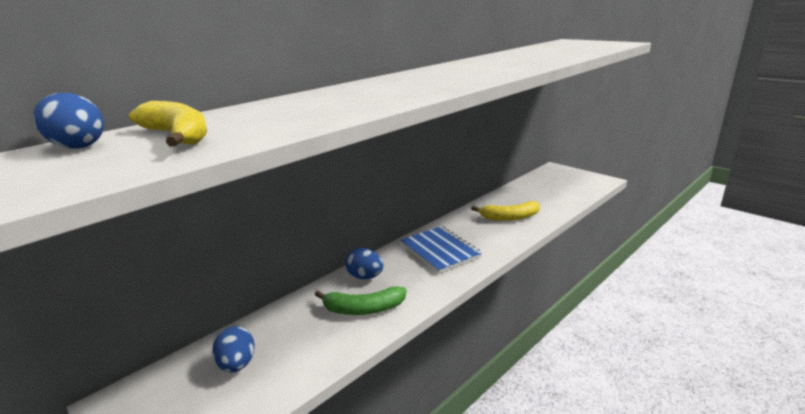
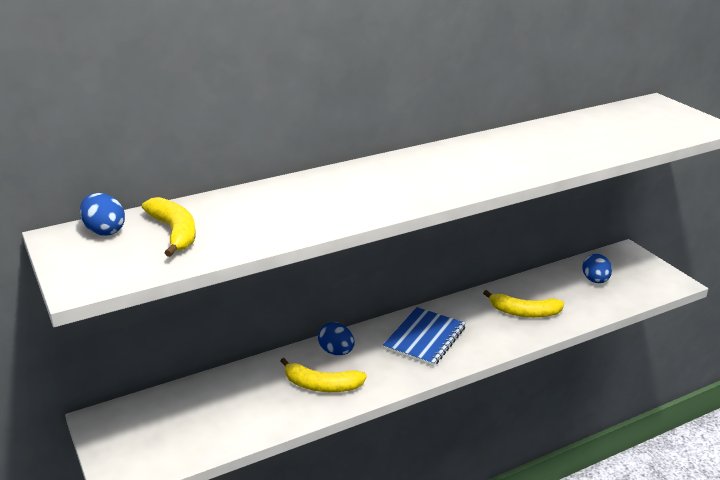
camera: 15 degrees right, 5 degrees up
blue egg [212,326,255,373] -> blue egg moved to [582,254,612,283]
green banana [315,286,406,315] -> yellow banana [280,358,367,392]
blue notebook [400,226,482,273] -> blue notebook turned 45 degrees clockwise [383,307,466,366]

